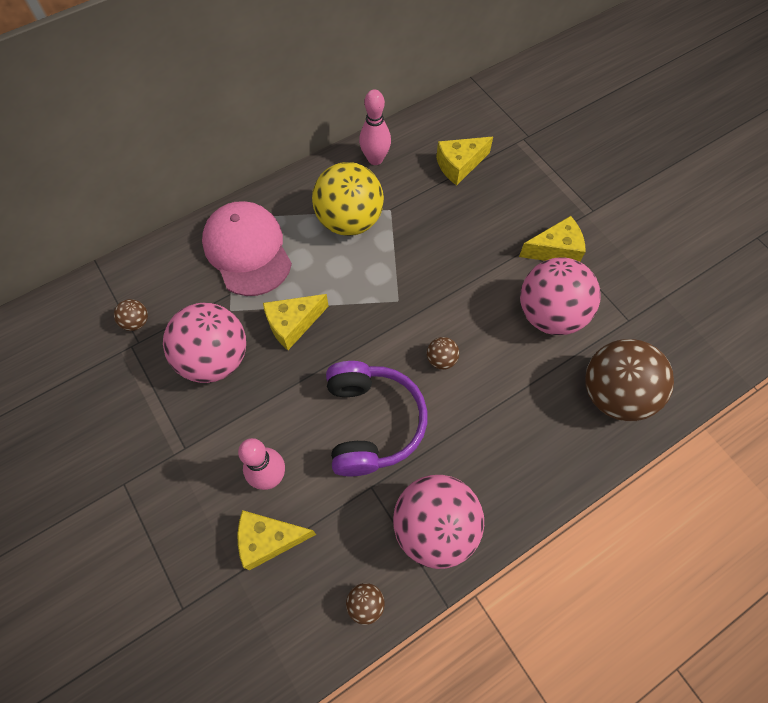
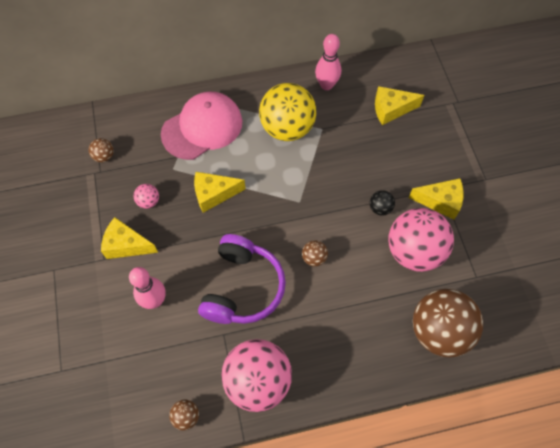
camera: 20 degrees right, 0 degrees up
pink ball [163,303,246,383] -> pink ball [134,184,159,209], size x0.42
pink cap [202,201,292,296] -> pink cap turned 60 degrees clockwise [161,92,242,160]
yellow cheese [238,510,316,570] -> yellow cheese moved to [101,217,158,259]
none -> black ball [370,190,395,215]

